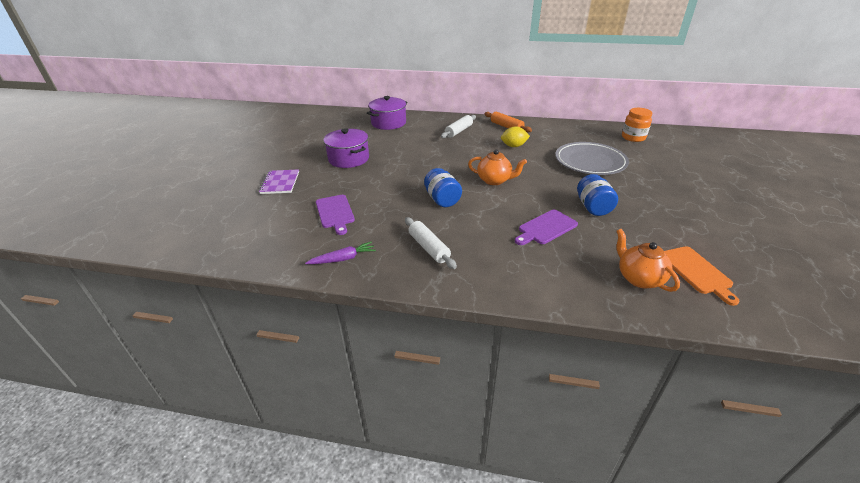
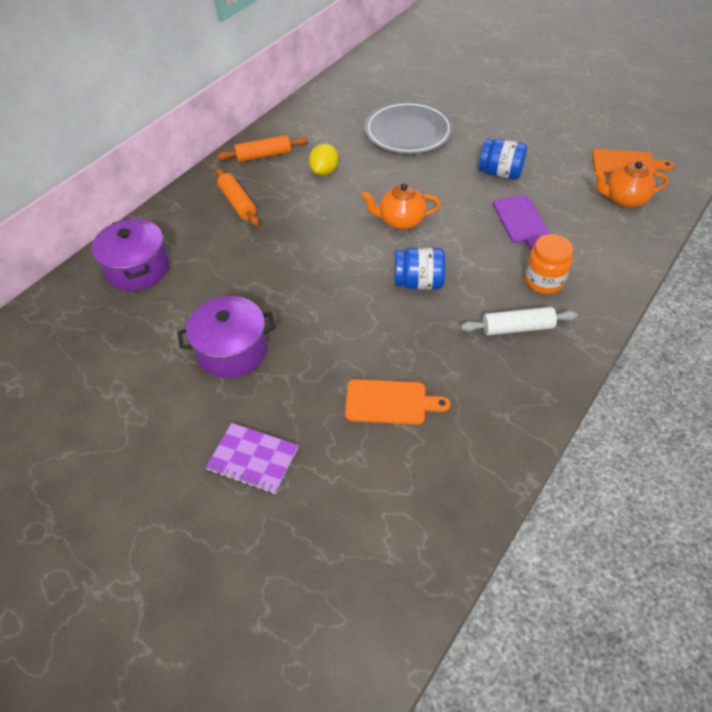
camera: 65 degrees left, 15 degrees up
purple carrot [305,242,376,264] -> none
purple cutting board [316,195,355,235] -> orange cutting board [345,379,451,425]
white rolling pin [441,115,476,138] -> orange rolling pin [215,168,259,226]
orange teapot [468,149,527,185] -> orange teapot turned 135 degrees counterclockwise [361,183,441,230]
orange jar [622,108,652,142] -> orange jar moved to [524,234,573,294]

